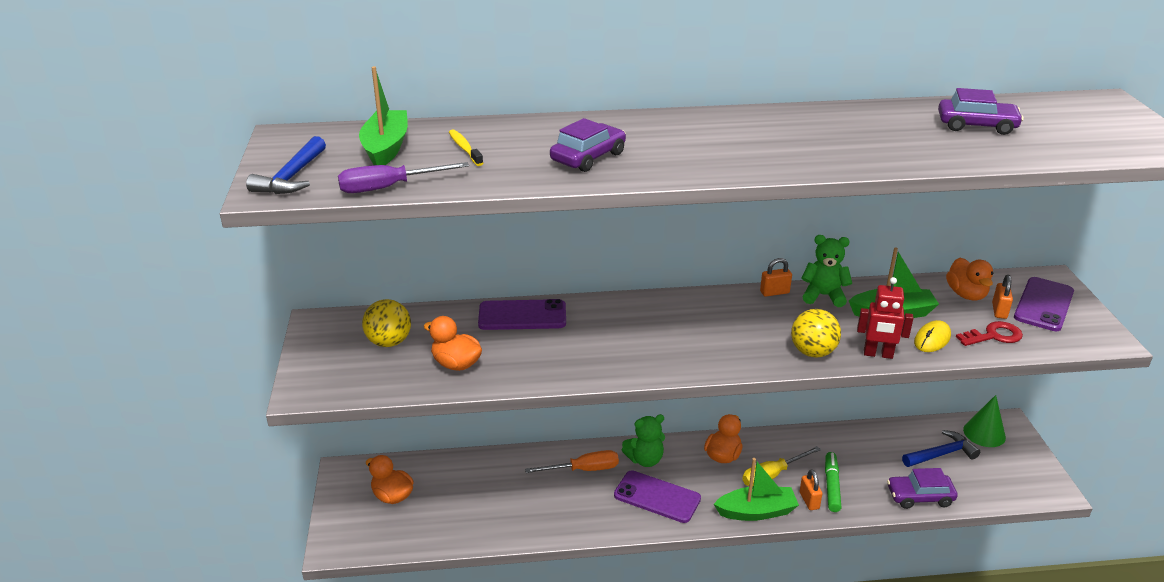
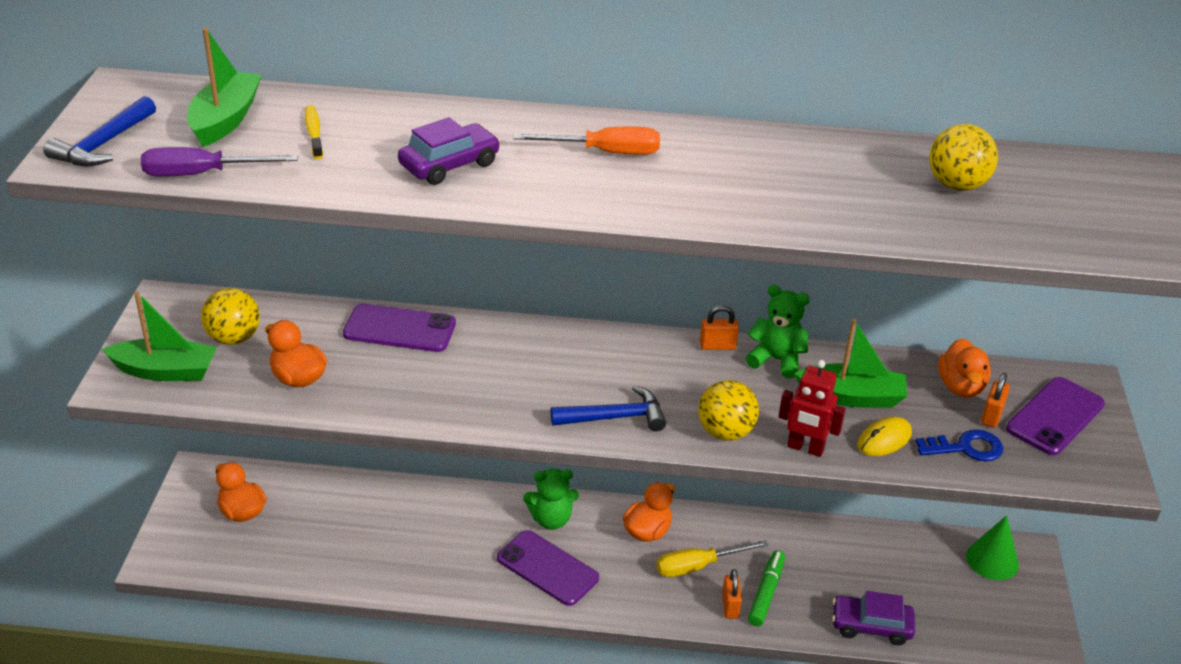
camera: 10 degrees right, 5 degrees up
orange screwdriver [525,450,619,473] -> orange screwdriver moved to [513,127,660,155]
green boat [714,458,799,521] -> green boat moved to [102,291,217,381]
blue hammer [902,430,980,467] -> blue hammer moved to [551,385,666,432]
purple car [938,88,1024,135] -> yellow ball [929,124,998,191]
red key [956,321,1023,346] -> blue key [915,429,1003,461]

